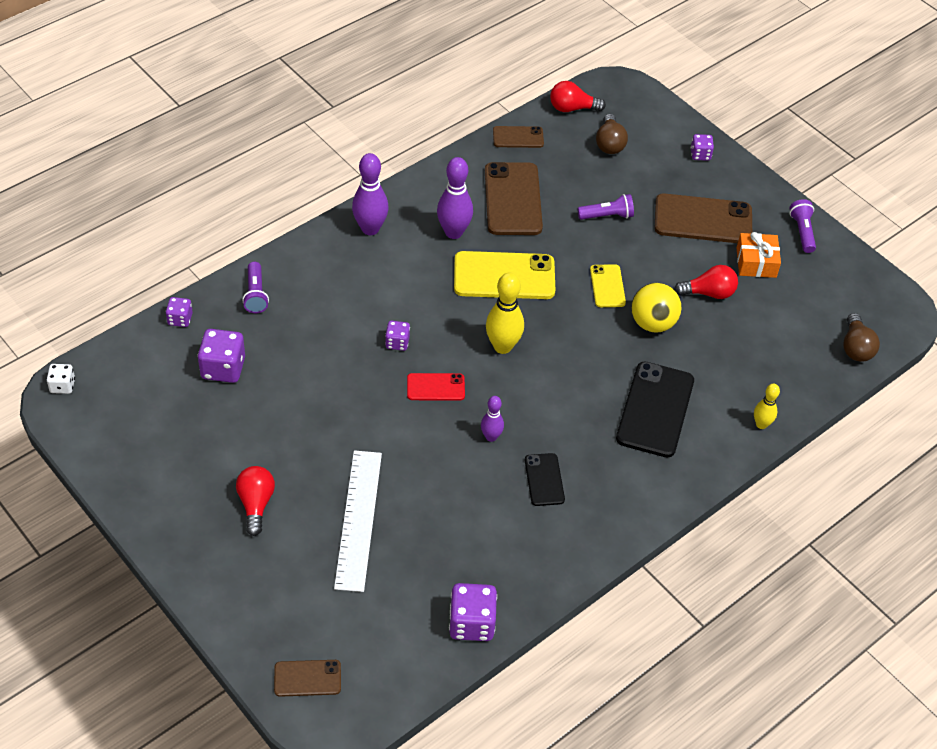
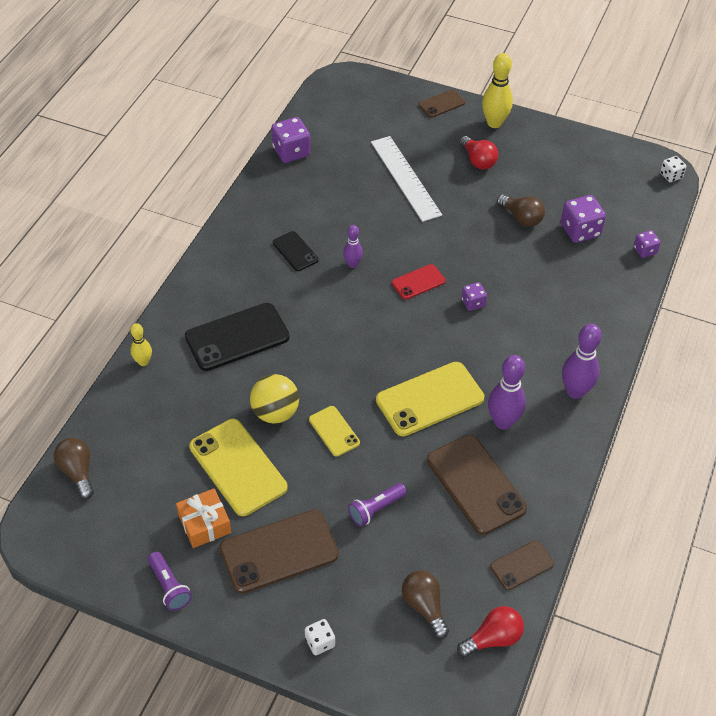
camera: 155 degrees right, 0 degrees up
purple flashlight [242,262,269,313] -> none
brown phone [274,660,341,697] -> brown phone moved to [418,89,465,118]
yellow bowling pin [486,273,524,354] -> yellow bowling pin moved to [482,53,513,128]
black phone [616,362,694,458] -> black phone turned 75 degrees clockwise [185,303,290,371]
red light bulb [674,265,738,299] -> yellow phone [189,419,287,516]
purple dice [691,134,714,161] -> white dice [305,619,335,655]
none -> brown light bulb [497,195,545,227]

